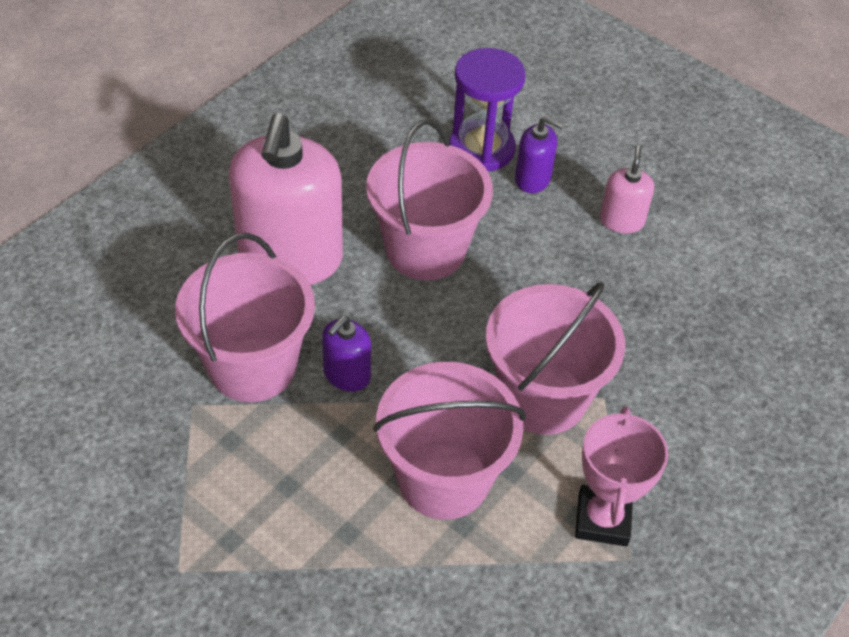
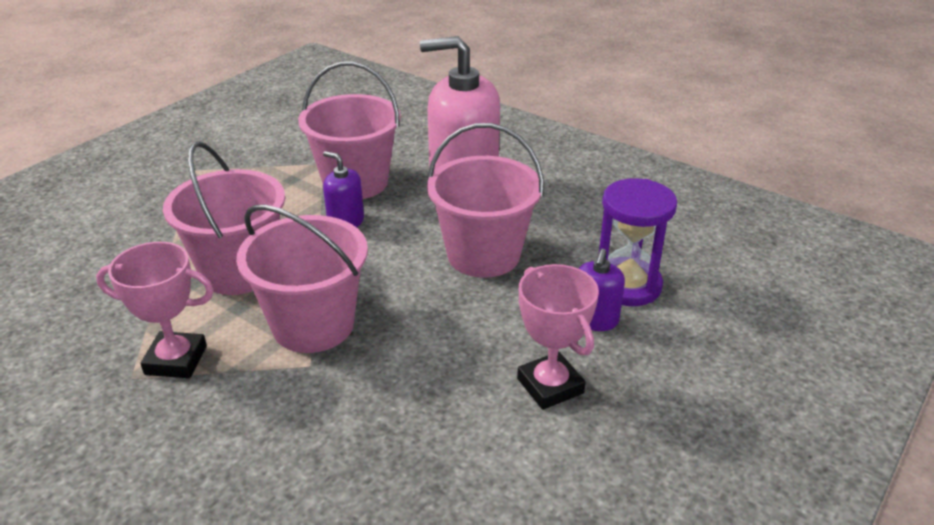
camera: 90 degrees right, 15 degrees down
pink soap dispenser [600,145,654,233] -> pink trophy [517,264,599,410]

